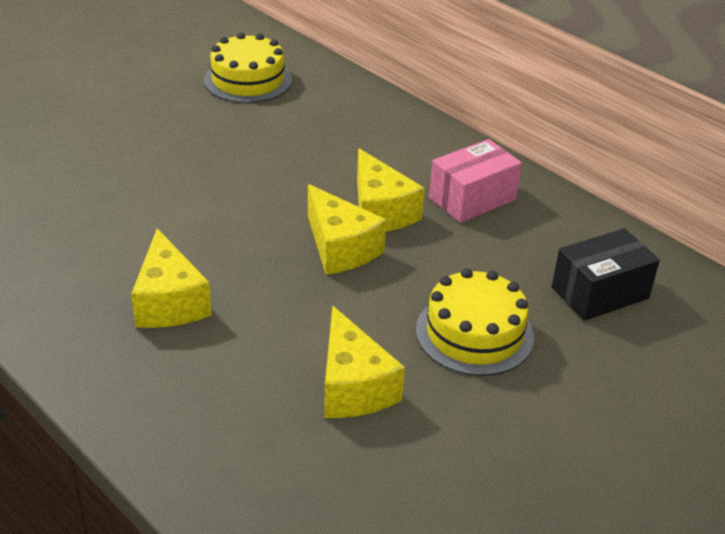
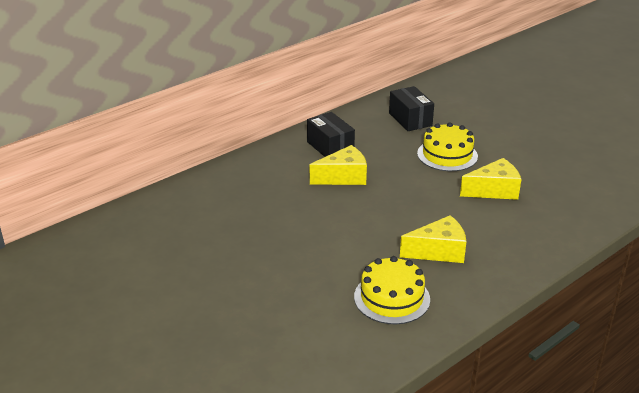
camera: 85 degrees left, 5 degrees down
yellow cake [204,32,292,103] -> yellow cake moved to [354,256,430,324]
yellow cheese [308,184,386,275] -> none
pink box [429,139,522,223] -> black box [307,112,355,157]

